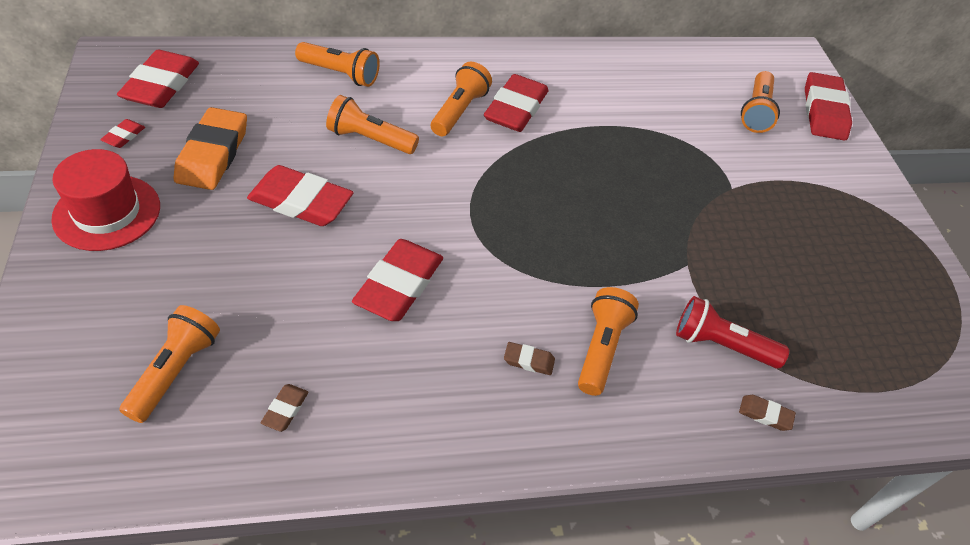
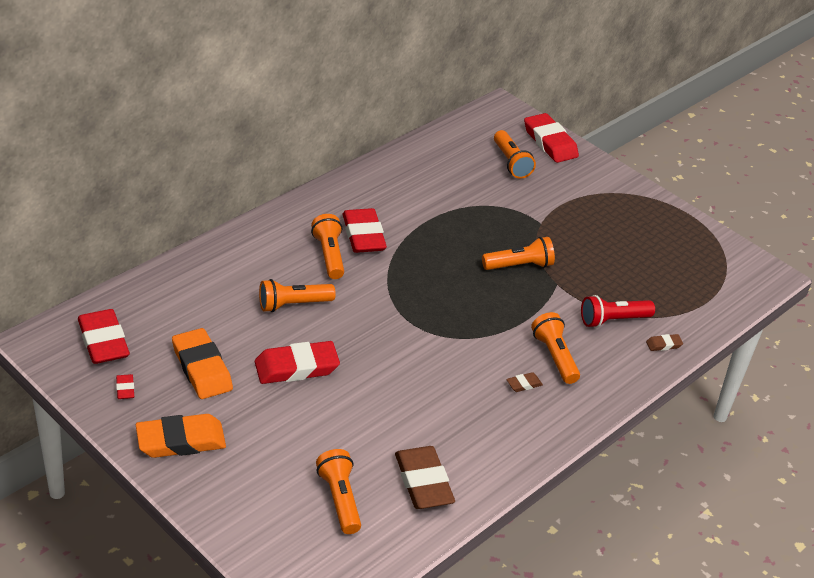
camera: 35 degrees left, 10 degrees down
red hat [51,149,160,251] -> orange eraser [136,414,226,458]
brown eraser [261,384,309,432] -> brown eraser [395,446,455,509], size x2.25
orange flashlight [295,42,380,87] -> orange flashlight moved to [482,237,555,270]
red eraser [352,239,443,321] -> none

